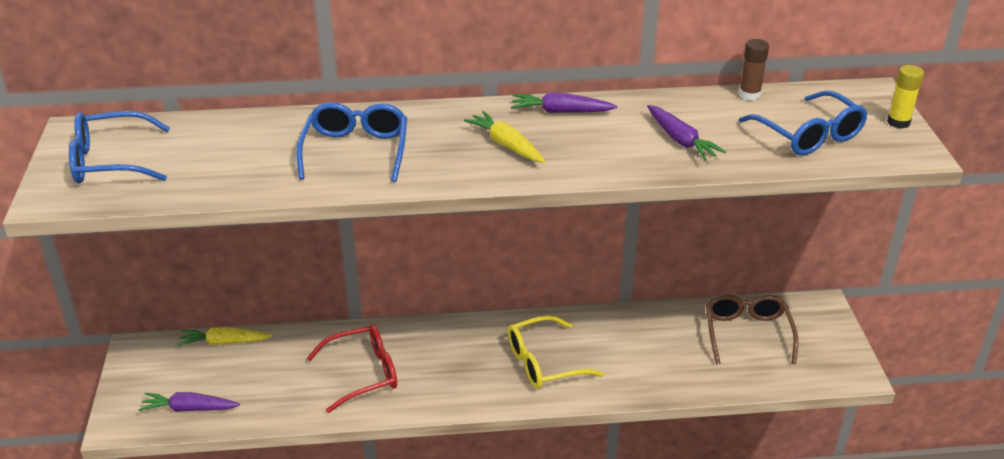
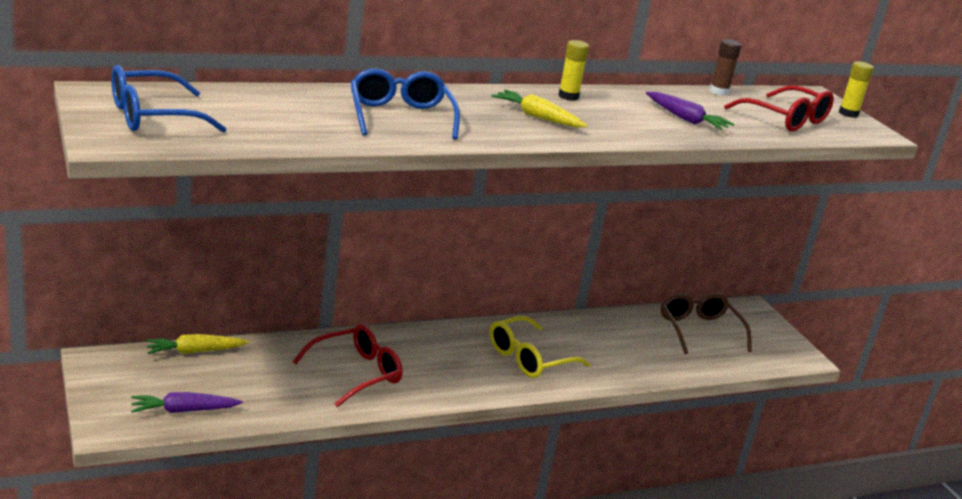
camera: 20 degrees left, 10 degrees down
purple carrot [511,92,618,113] -> yellow glue stick [558,40,589,100]
blue glasses [739,90,868,156] -> red glasses [724,85,834,132]

